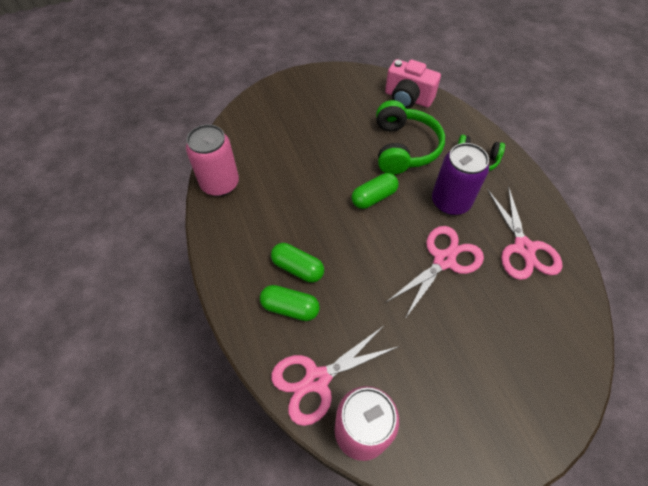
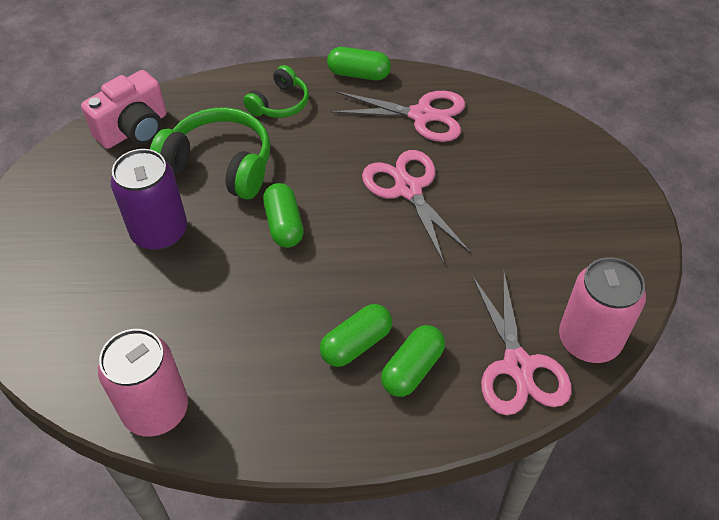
camera: 70 degrees left, 5 degrees down
purple can [432,143,489,215] -> purple can moved to [111,149,187,250]
none -> green capsule [327,47,391,80]

